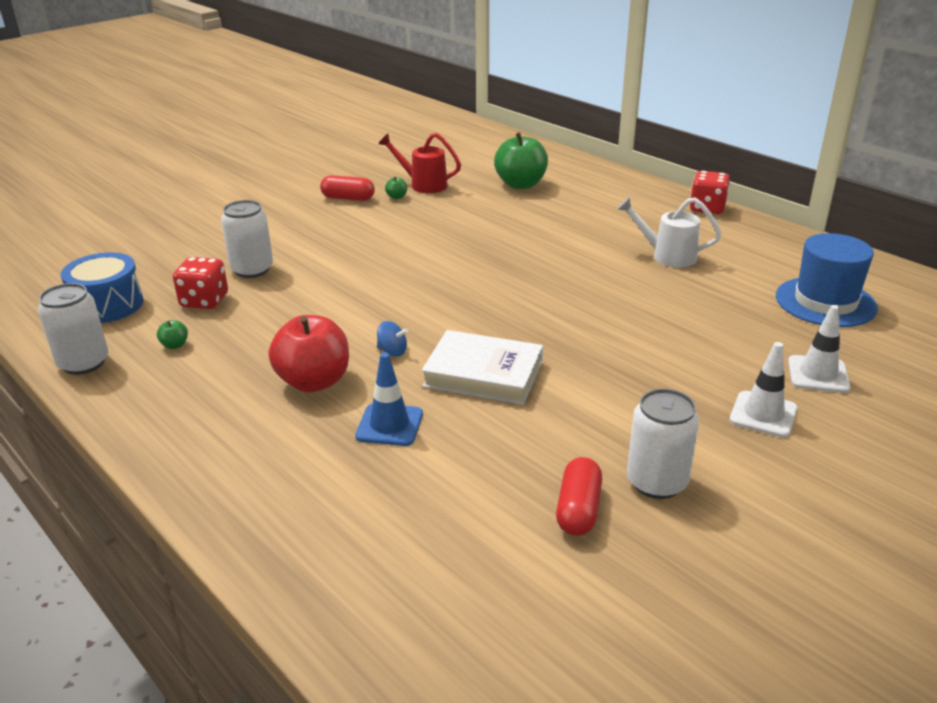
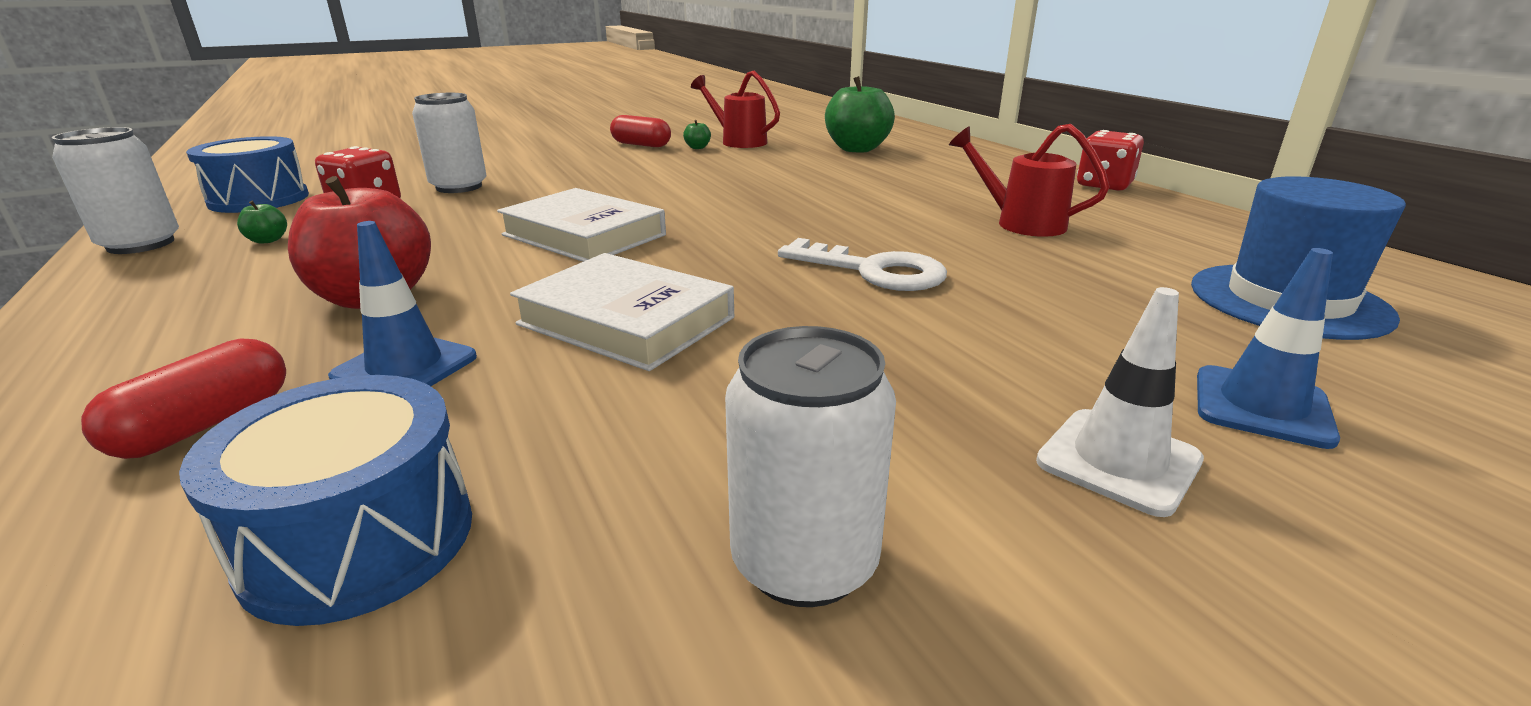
camera: 15 degrees right, 5 degrees down
blue spinning top [377,321,408,356] -> none
red capsule [556,457,602,536] -> red capsule moved to [81,338,286,459]
white watering can [617,197,722,267] -> red watering can [949,124,1110,237]
white traffic cone [788,305,851,393] -> blue traffic cone [1197,248,1340,449]
none -> blue drum [179,375,472,626]
none -> white book [497,188,666,262]
none -> white key [778,238,947,291]

